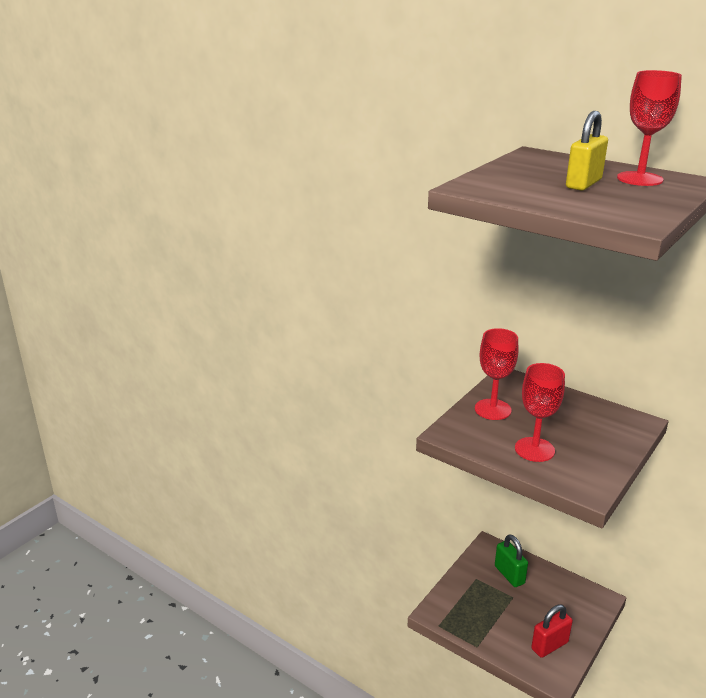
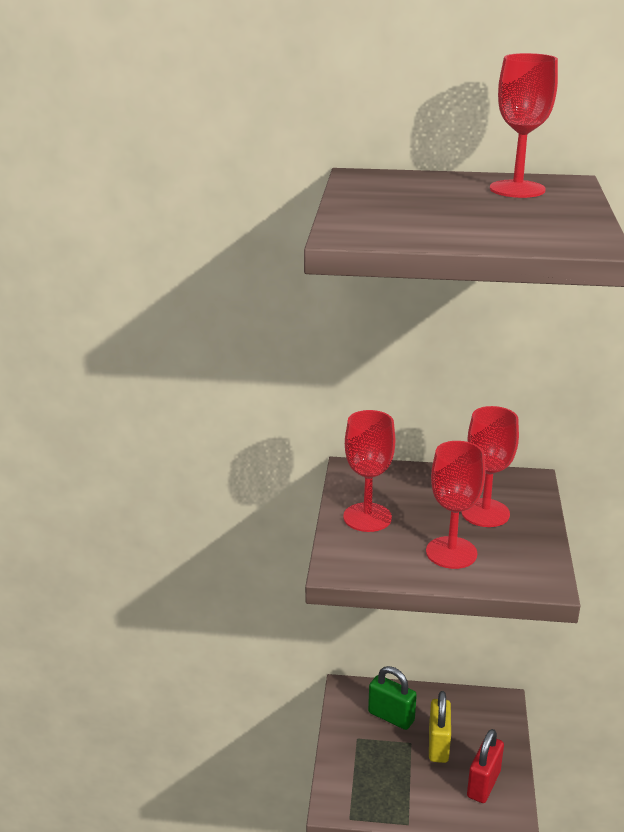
camera: 30 degrees left, 0 degrees up
yellow padlock [566,111,608,191] -> yellow padlock moved to [429,691,451,763]
none -> red goblet [461,406,519,527]

